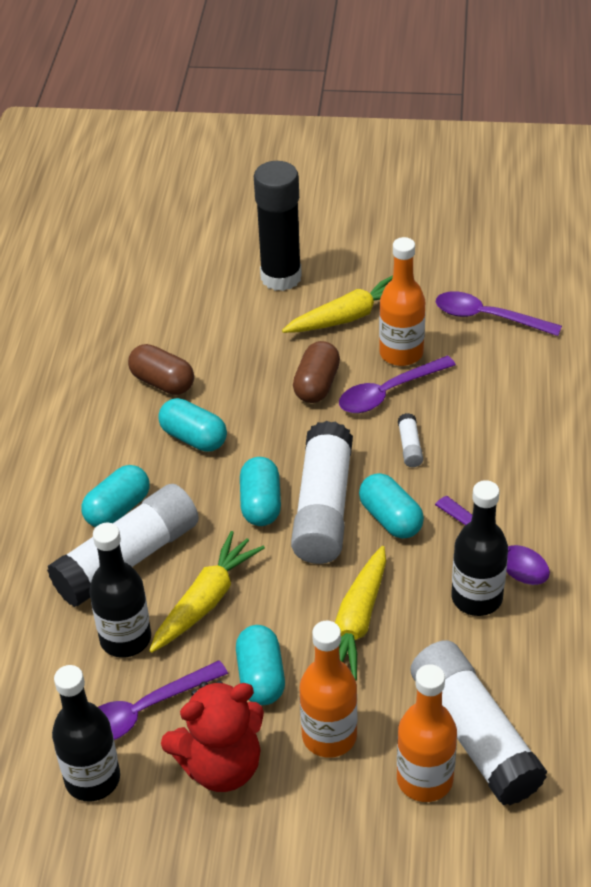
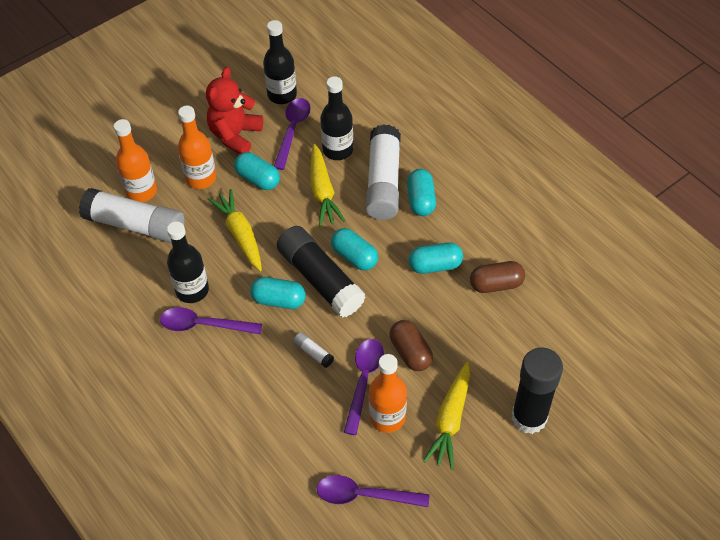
camera: 135 degrees right, 10 degrees up
white glue stick [291,421,353,564] -> black glue stick [277,226,365,318]
purple spoon [436,291,562,336] -> purple spoon turned 150 degrees counterclockwise [317,475,429,507]

